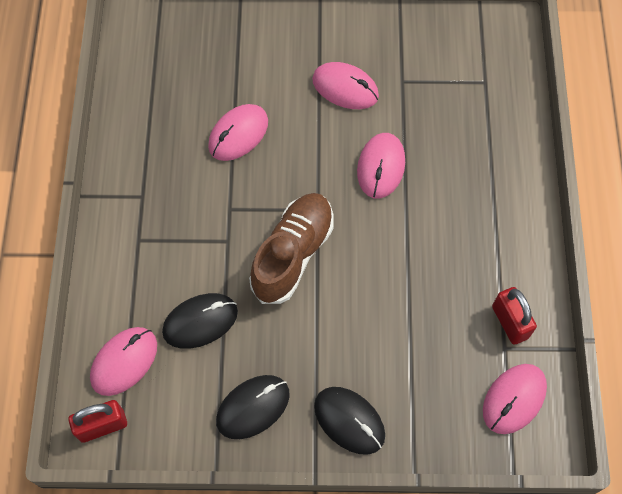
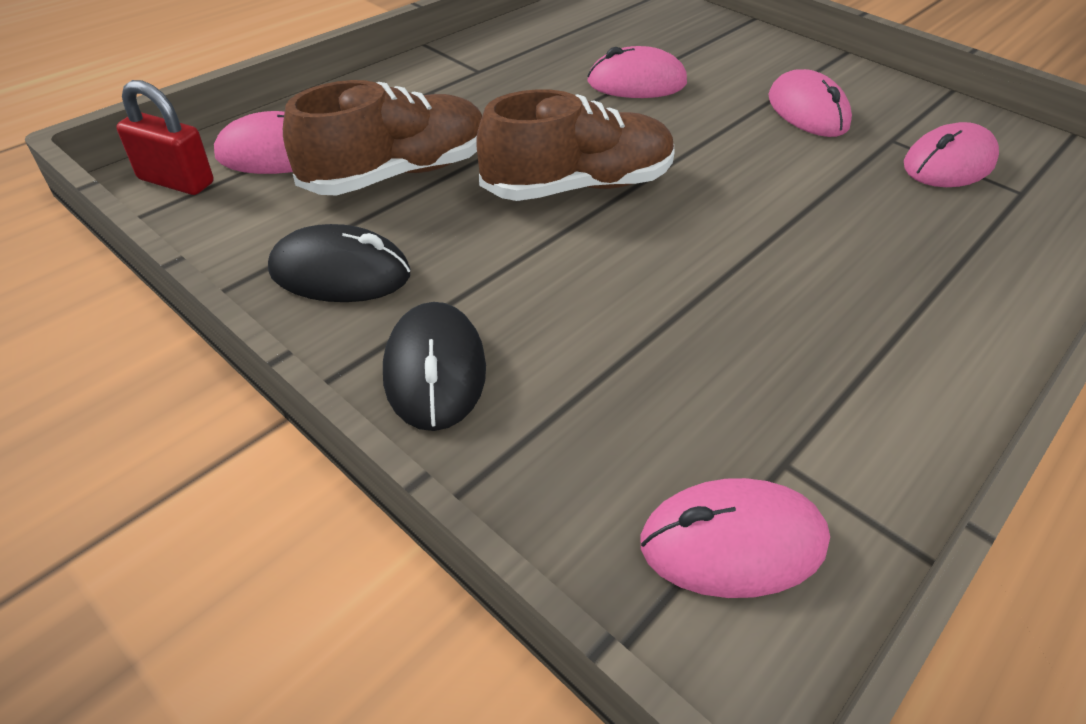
camera: 40 degrees right, 20 degrees down
black mouse [162,293,238,349] -> brown shoe [283,80,482,195]
pink mouse [357,133,405,199] -> pink mouse moved to [904,122,999,187]
red padlock [492,287,537,345] -> none

